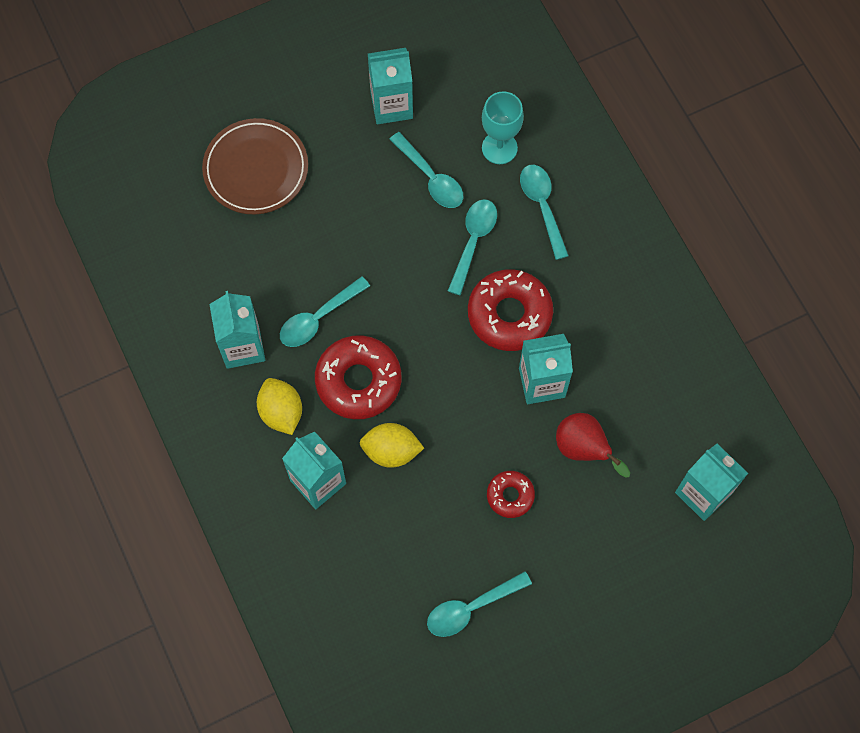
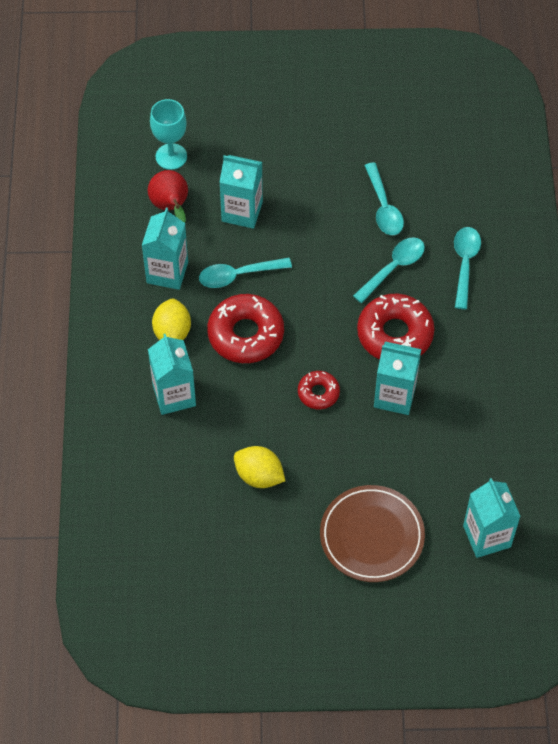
camera: 25 degrees right, 10 degrees down
brown plate [202,118,308,214] -> brown plate moved to [320,485,425,582]
yellow lemon [359,423,424,468] -> yellow lemon moved to [234,446,285,488]
turquoise carton [368,48,413,124] -> turquoise carton moved to [220,155,263,229]
turquoise spoon [427,571,532,637] -> none
turquoise goblet [482,91,524,164] -> turquoise goblet moved to [150,99,187,170]
red donut [487,471,535,518] -> red donut moved to [298,371,340,409]
red pear [556,413,630,478] -> red pear moved to [148,170,188,223]

